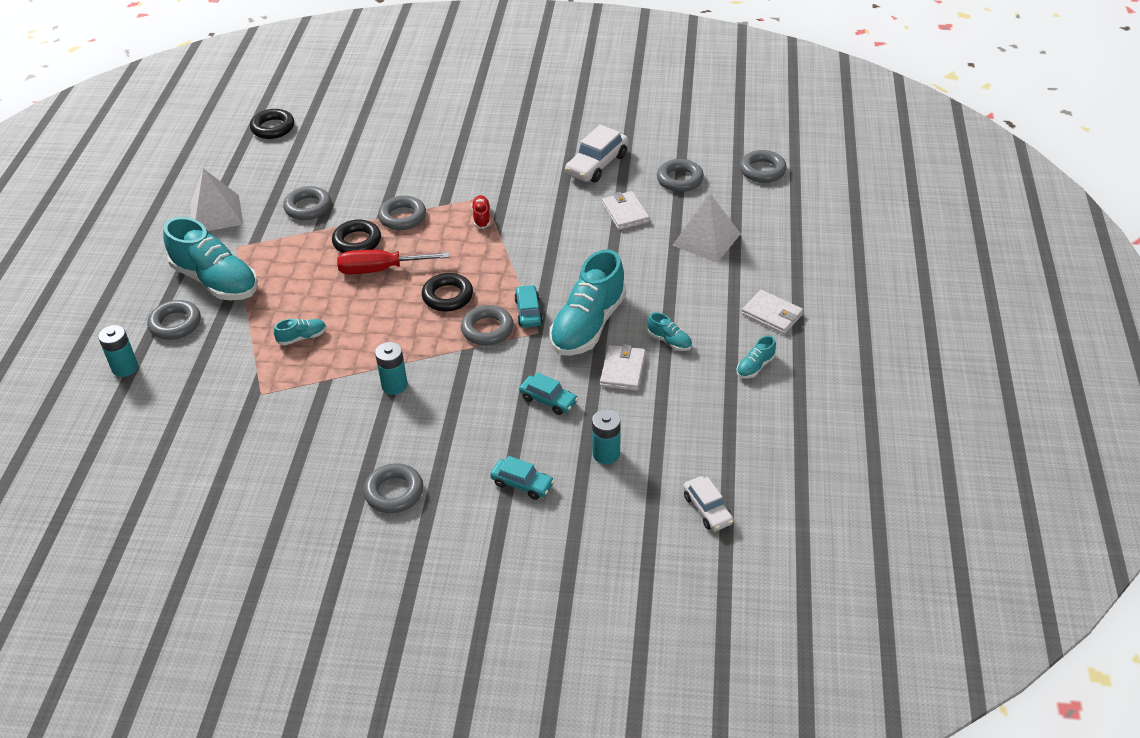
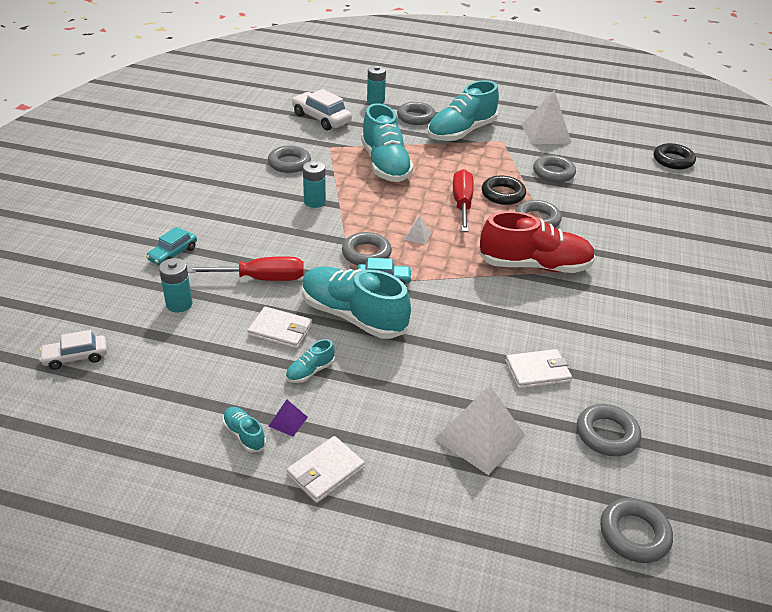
camera: 95 degrees right, 5 degrees down
turquoise shoe [274,319,327,345] -> turquoise shoe [361,103,414,182], size x2.35
grey ring [363,463,423,513] -> grey ring moved to [268,146,311,173]
black ring [422,273,473,312] -> white pyramid [405,215,431,245]
red shoe [471,195,490,229] -> red shoe [478,211,595,273], size x2.35
turquoise car [519,373,579,415] -> red screwdriver [187,257,304,281]
white car [565,125,628,183] -> white car moved to [292,89,352,131]
none -> purple pyramid [269,400,308,437]

